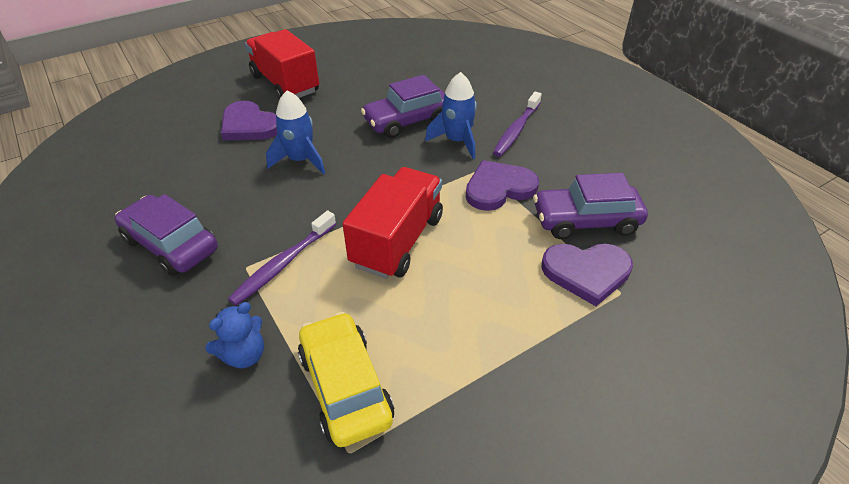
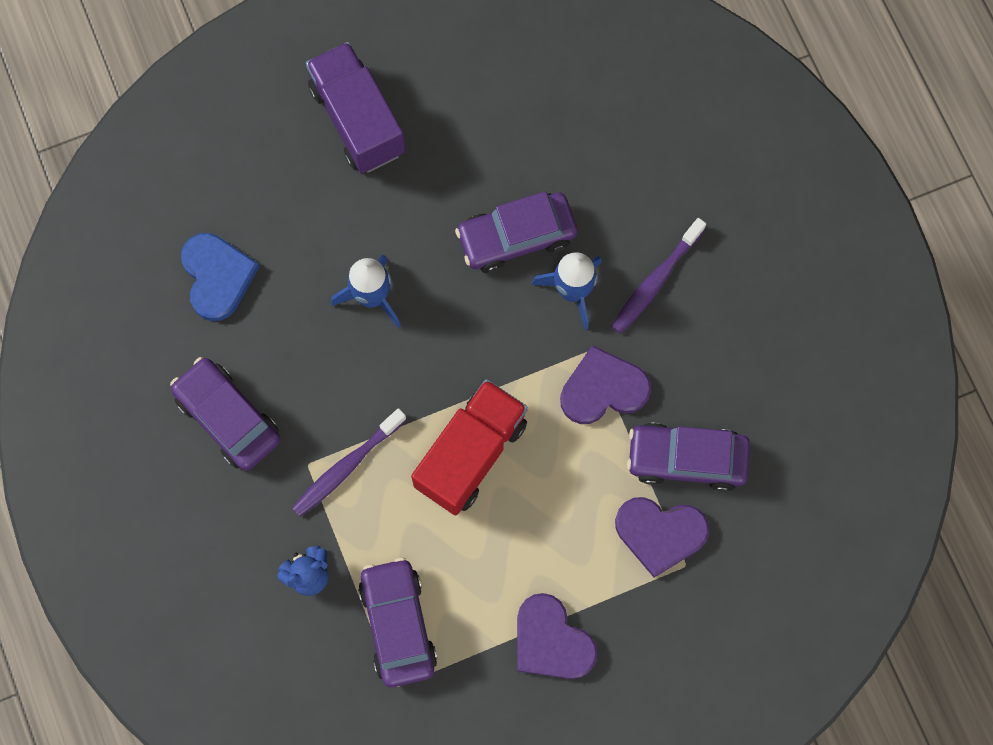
camera: 10 degrees right, 30 degrees up
purple heart [221,101,278,140] -> purple heart moved to [517,593,598,679]
red truck [245,29,319,100] -> purple truck [306,42,405,173]
yellow car [298,312,394,447] -> purple car [358,557,437,687]
none -> blue heart [181,233,260,321]

